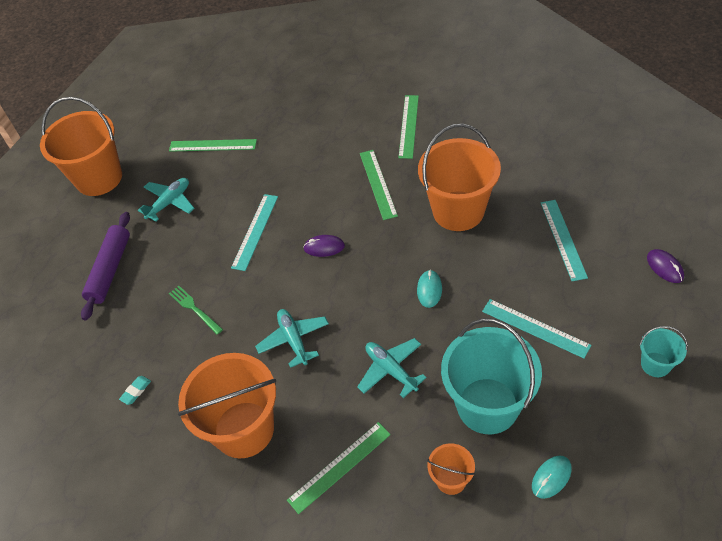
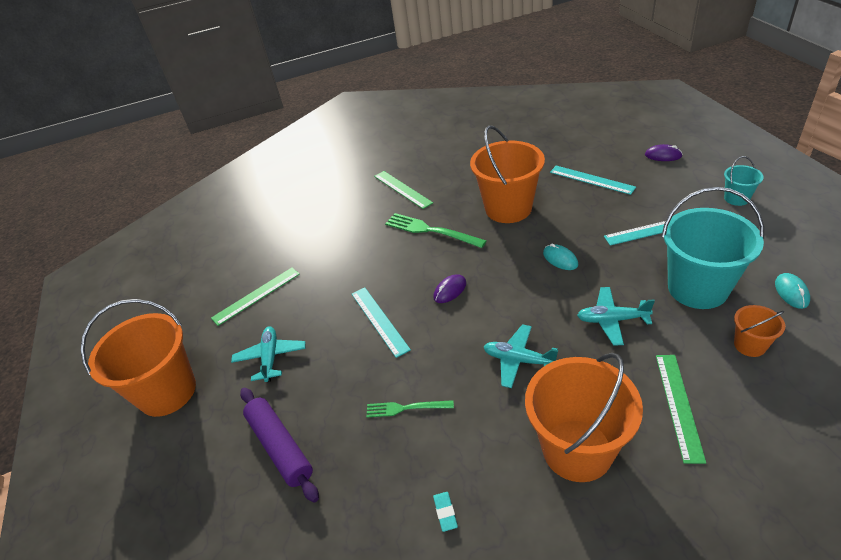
camera: 45 degrees left, 10 degrees down
green ruler [360,150,398,220] -> green fork [385,213,487,248]

